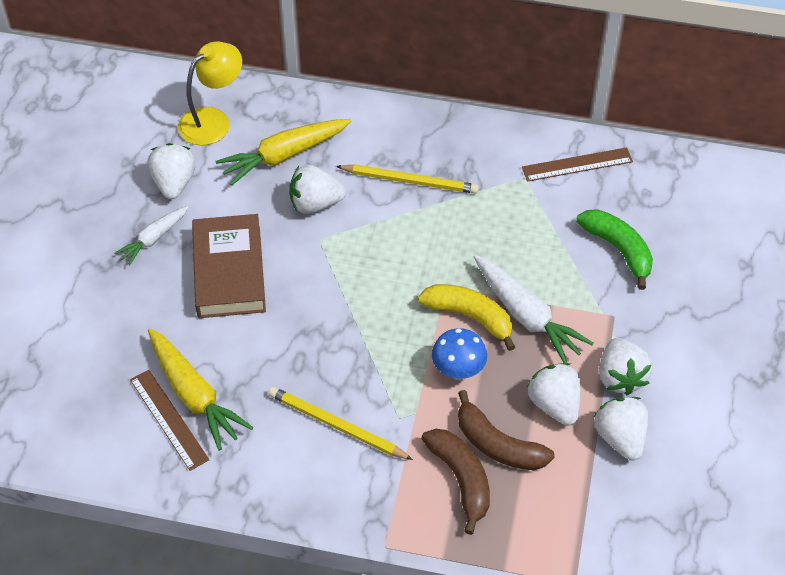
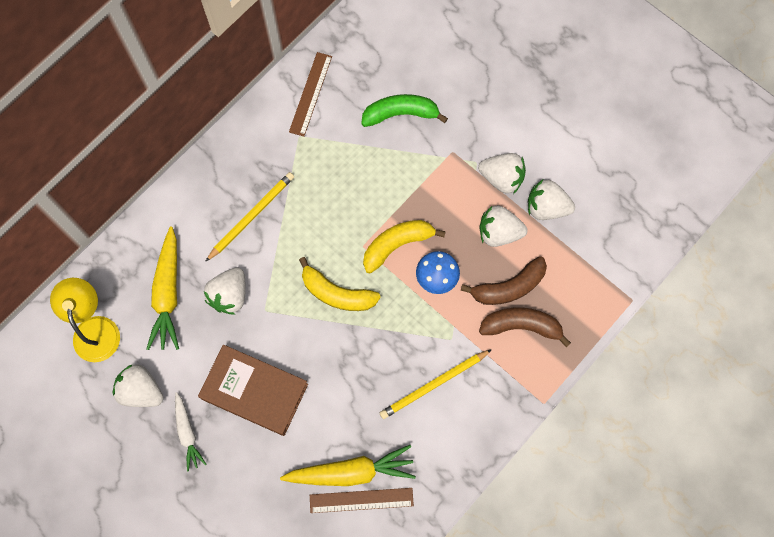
camera: 60 degrees left, 20 degrees up
white carrot [474,255,594,363] -> none
none -> yellow banana [299,257,381,311]

